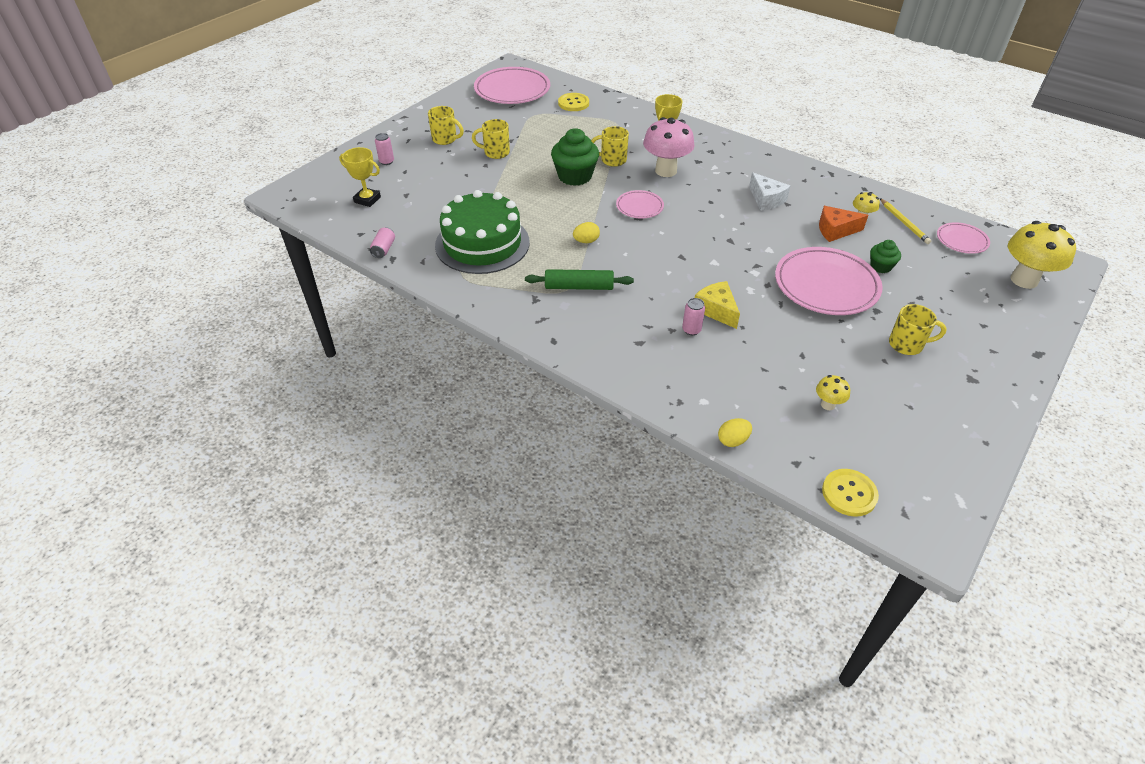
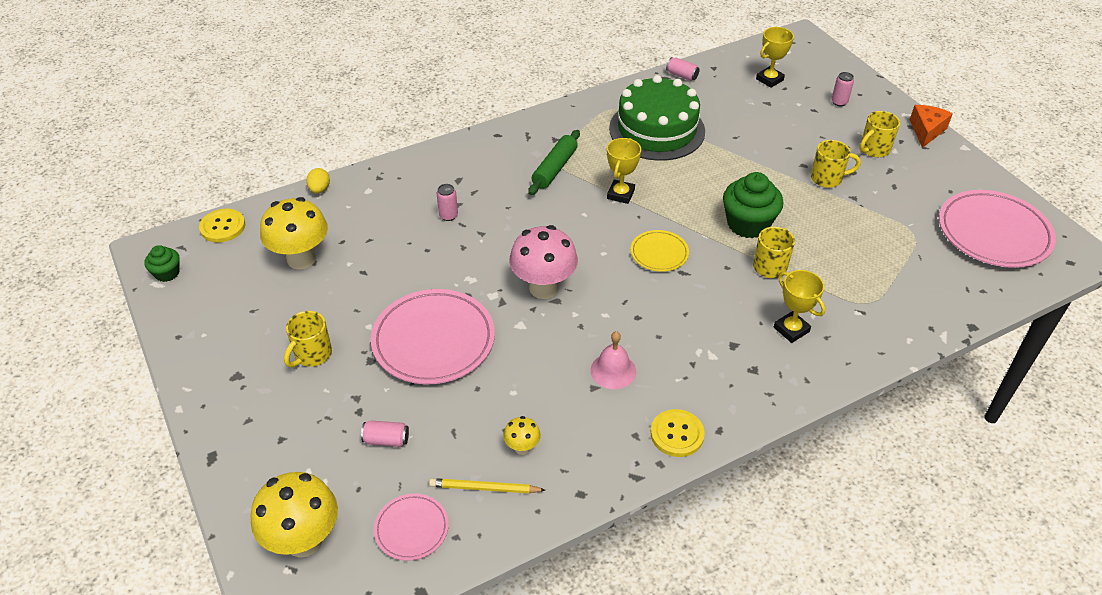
camera: 115 degrees right, 0 degrees up
yellow mug [472,119,510,159] -> yellow mug turned 60 degrees clockwise [811,140,861,188]
yellow button [558,93,589,111] -> yellow button moved to [651,409,705,457]
yellow egg [573,222,600,243] -> yellow trophy [607,138,641,204]
pink plate [616,190,664,218] -> yellow plate [631,230,689,272]
pink mushroom [643,117,695,177] -> pink mushroom moved to [509,225,578,299]
yellow cheese [695,281,740,329] -> none
white cheese [749,172,790,211] -> pink bell [590,331,636,389]
yellow mushroom [816,375,850,410] -> yellow mushroom [260,197,328,270], size x2.09
orange cheese [819,206,868,242] -> orange cheese moved to [910,105,953,148]
green cupcake [870,240,901,273] -> green cupcake moved to [144,245,180,282]
none -> pink can [361,421,409,447]

